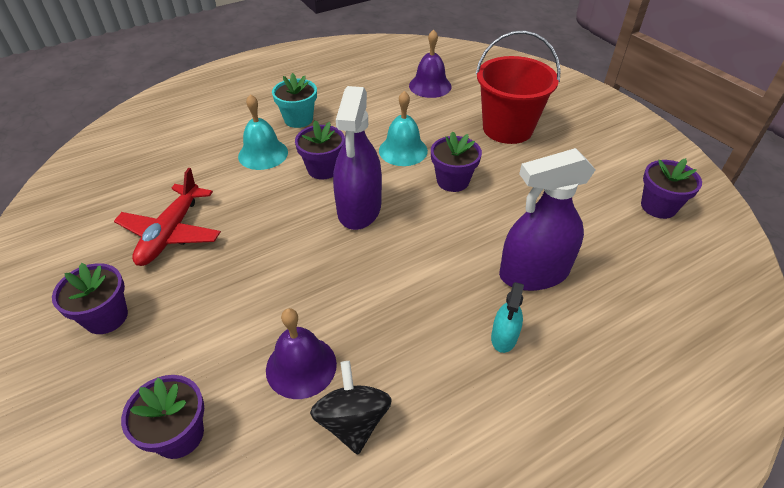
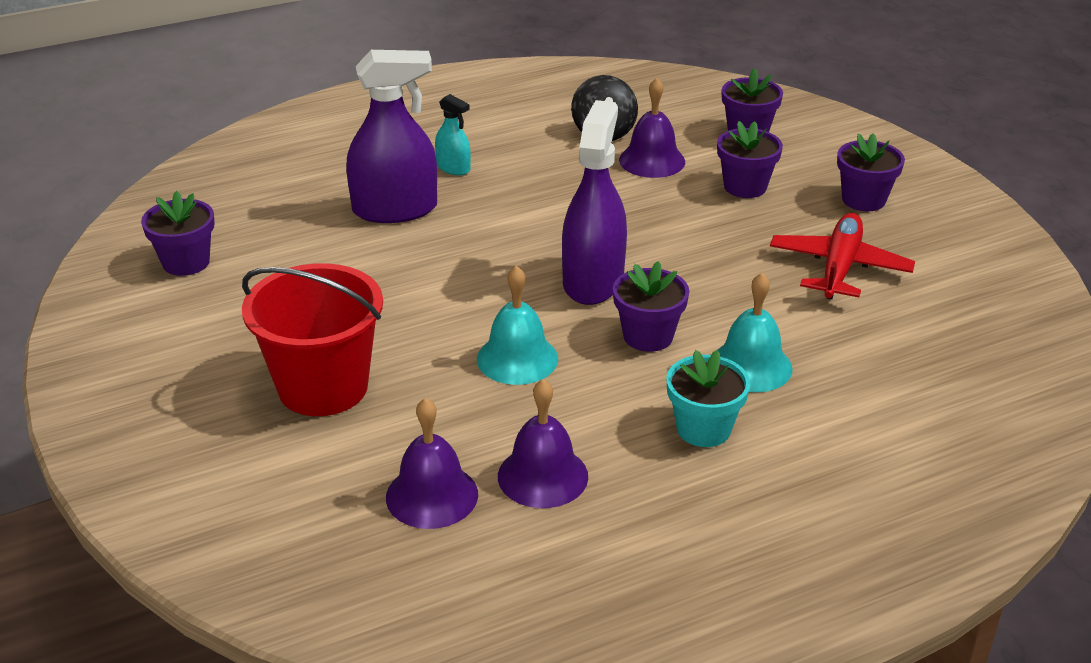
camera: 175 degrees left, 10 degrees down
purple flower pot [431,131,482,192] -> purple flower pot moved to [717,121,783,198]
turquoise spray bottle [491,282,524,353] -> turquoise spray bottle turned 105 degrees clockwise [435,94,471,175]
none -> purple bell [498,379,588,508]

